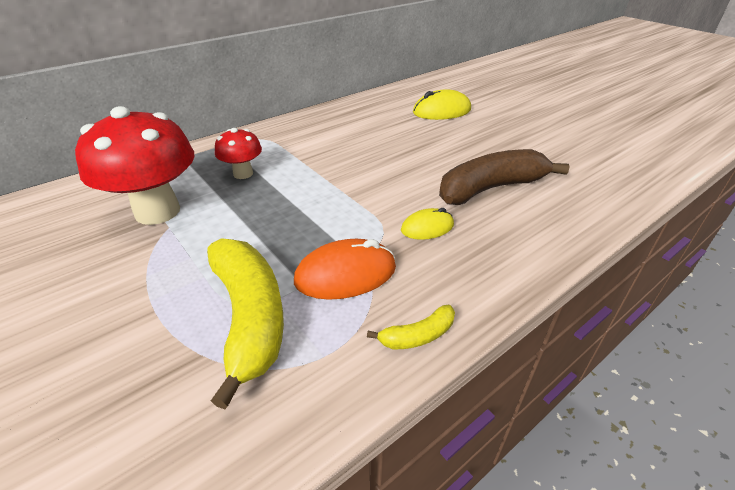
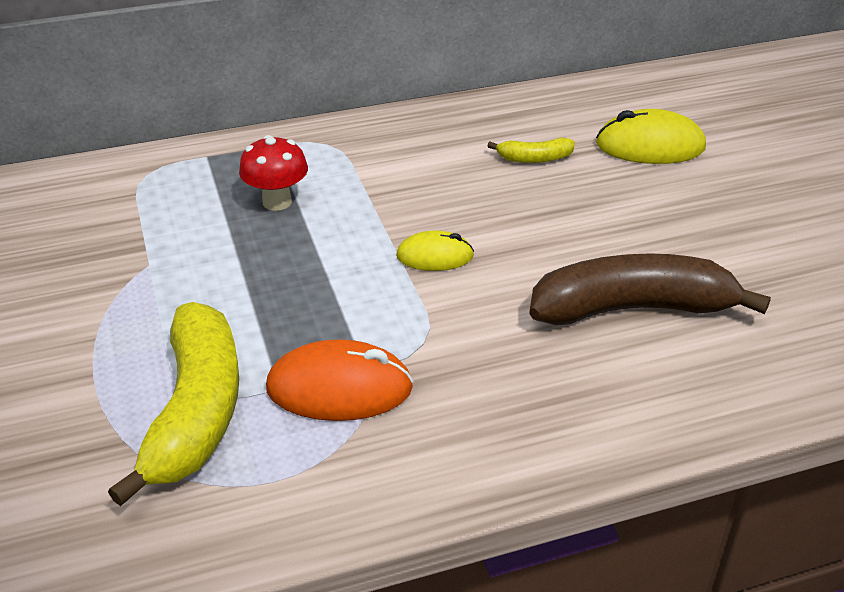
camera: 20 degrees right, 0 degrees up
red mushroom [75,106,195,225] -> none
yellow banana [367,305,455,350] -> yellow banana moved to [488,137,575,163]
yellow mouse [401,208,454,240] -> yellow mouse moved to [396,231,474,271]

